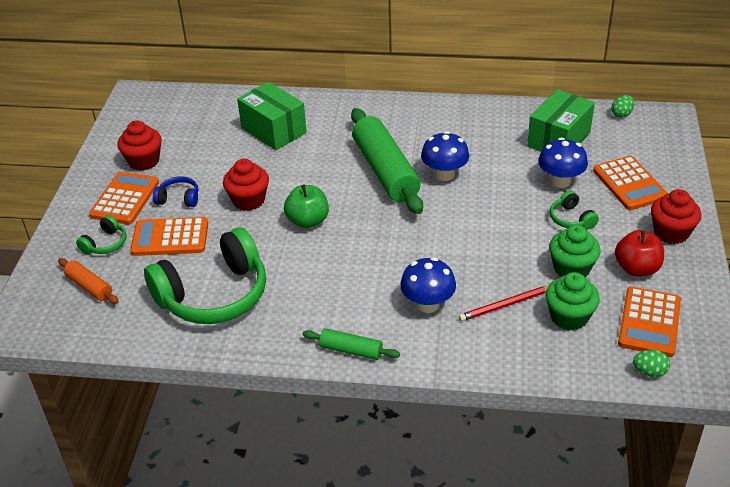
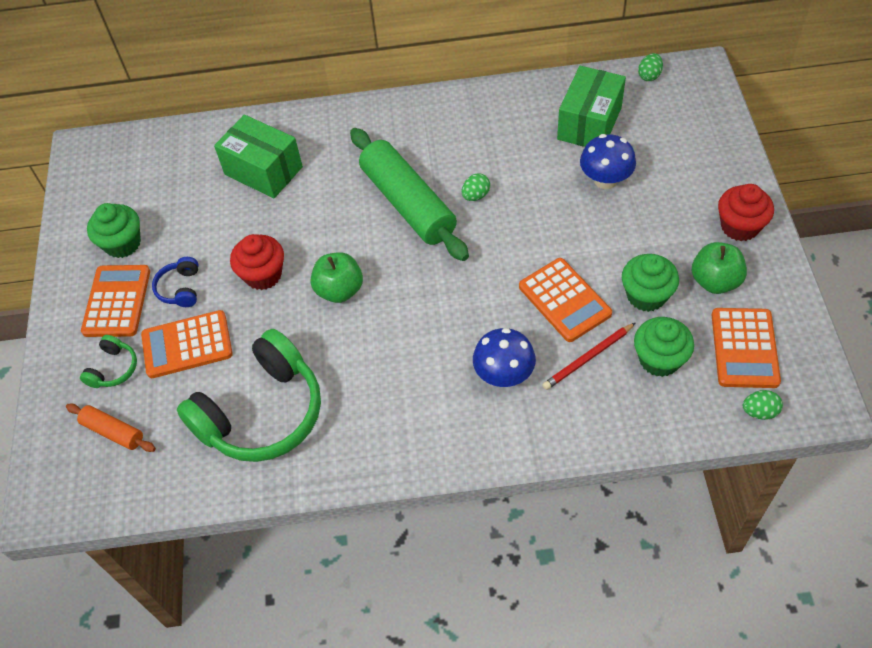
camera: 10 degrees left, 15 degrees up
red cupcake [117,121,162,171] -> green cupcake [87,203,141,258]
blue headphones [153,176,198,207] -> blue headphones turned 90 degrees counterclockwise [152,257,198,307]
green rolling pin [303,328,400,360] -> none
blue mushroom [421,131,469,181] -> green egg [462,173,490,201]
green headphones [550,191,599,229] -> none
orange calculator [593,156,668,210] -> orange calculator moved to [519,258,612,342]
red apple [615,230,664,277] -> green apple [692,242,747,294]

